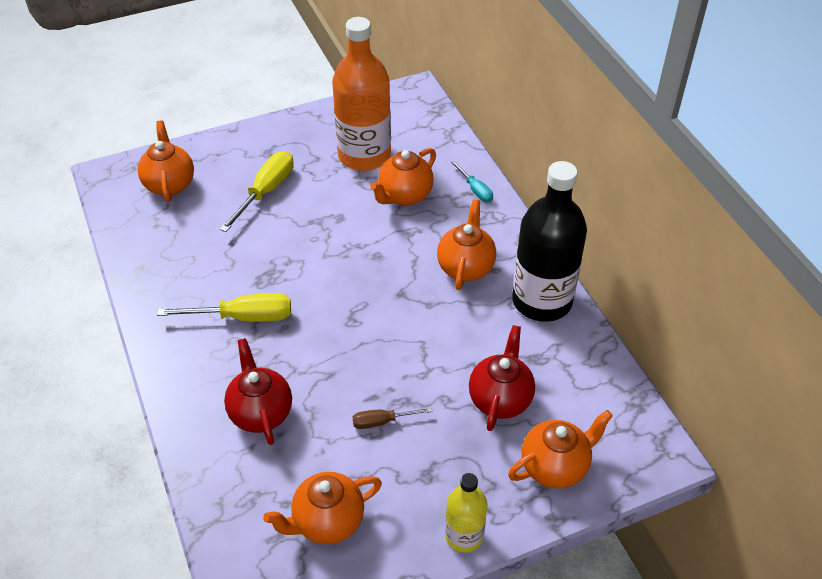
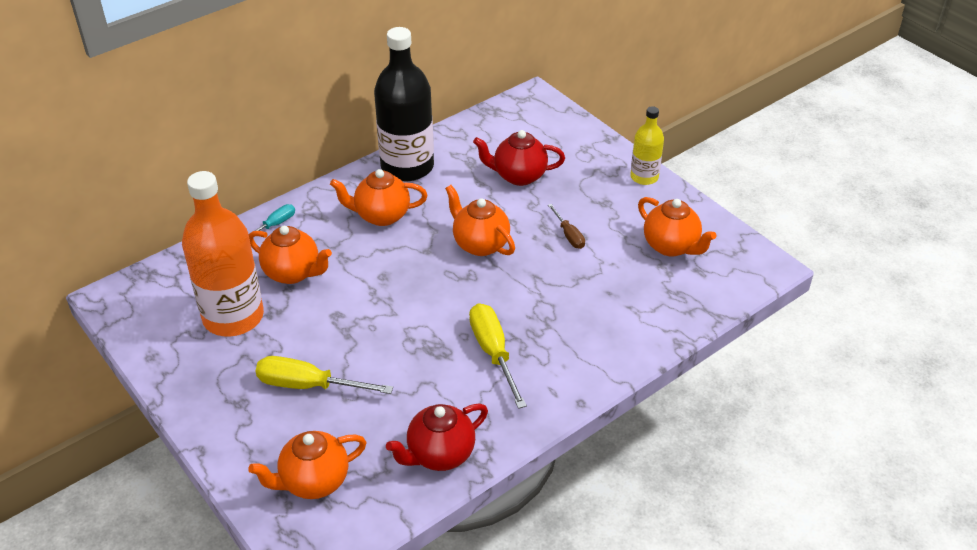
camera: 105 degrees left, 5 degrees down
red teapot [224,338,292,445] -> red teapot moved to [386,403,488,471]
orange teapot [508,410,613,489] -> orange teapot moved to [445,185,515,256]

